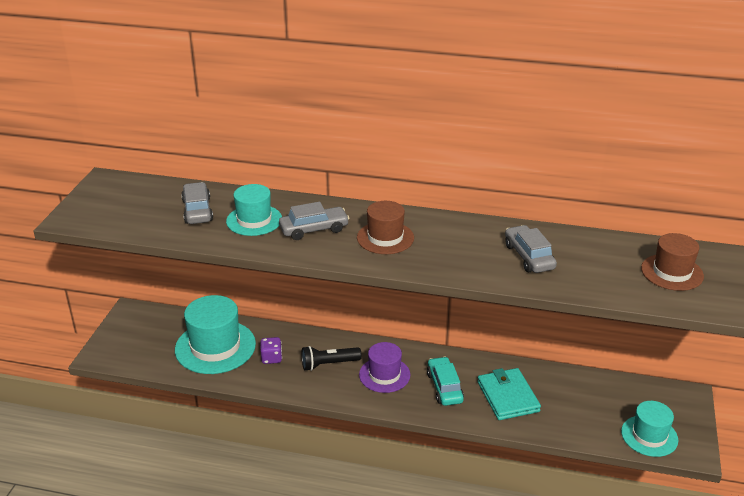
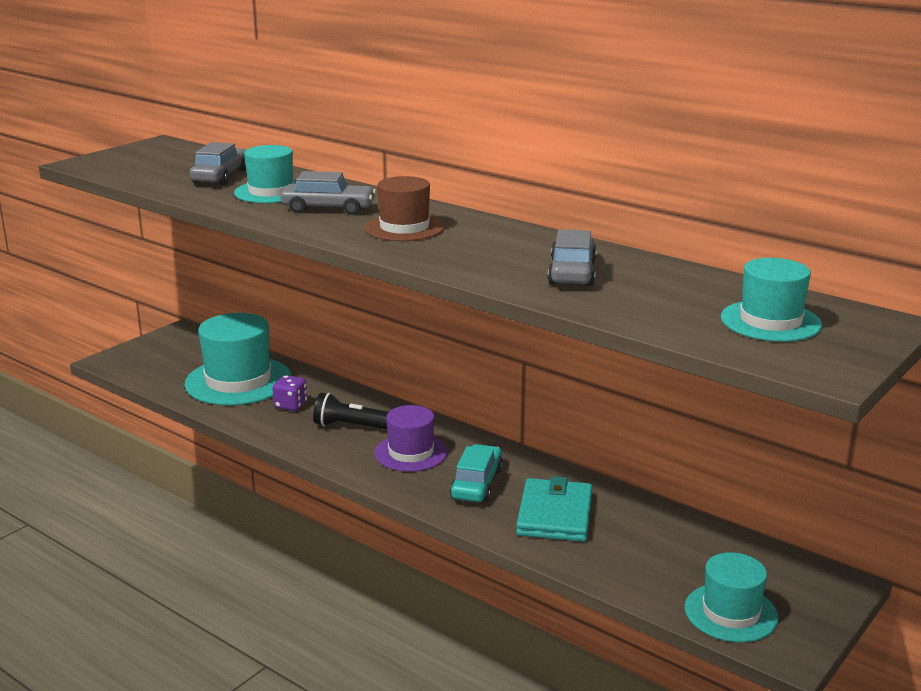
camera: 25 degrees right, 10 degrees down
brown hat [641,233,704,291] -> turquoise hat [721,258,822,342]

